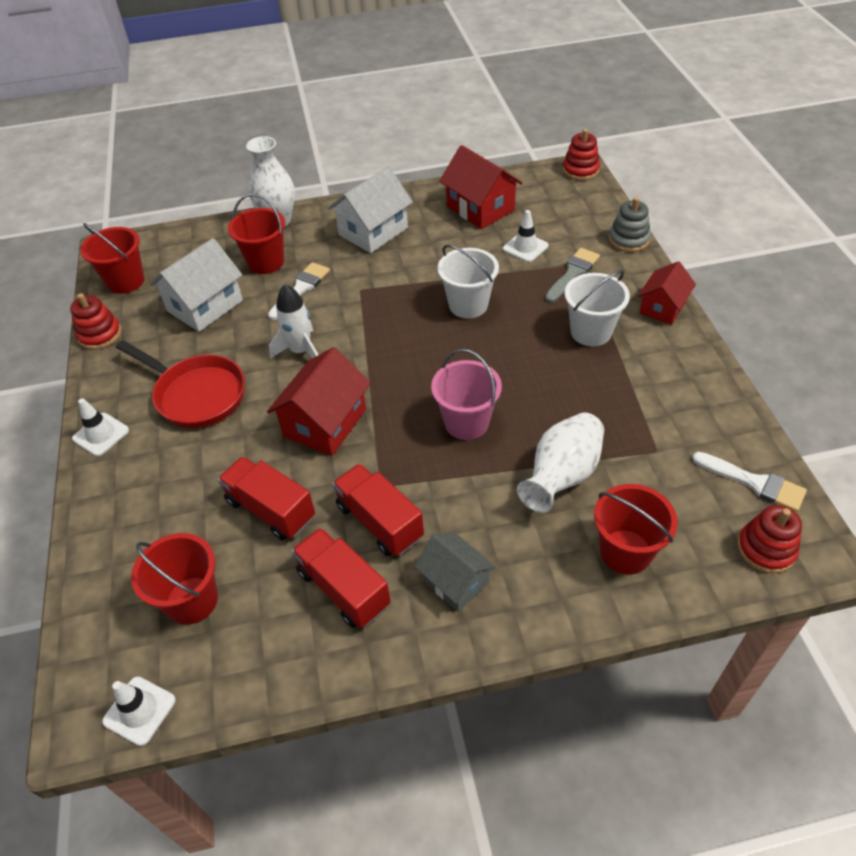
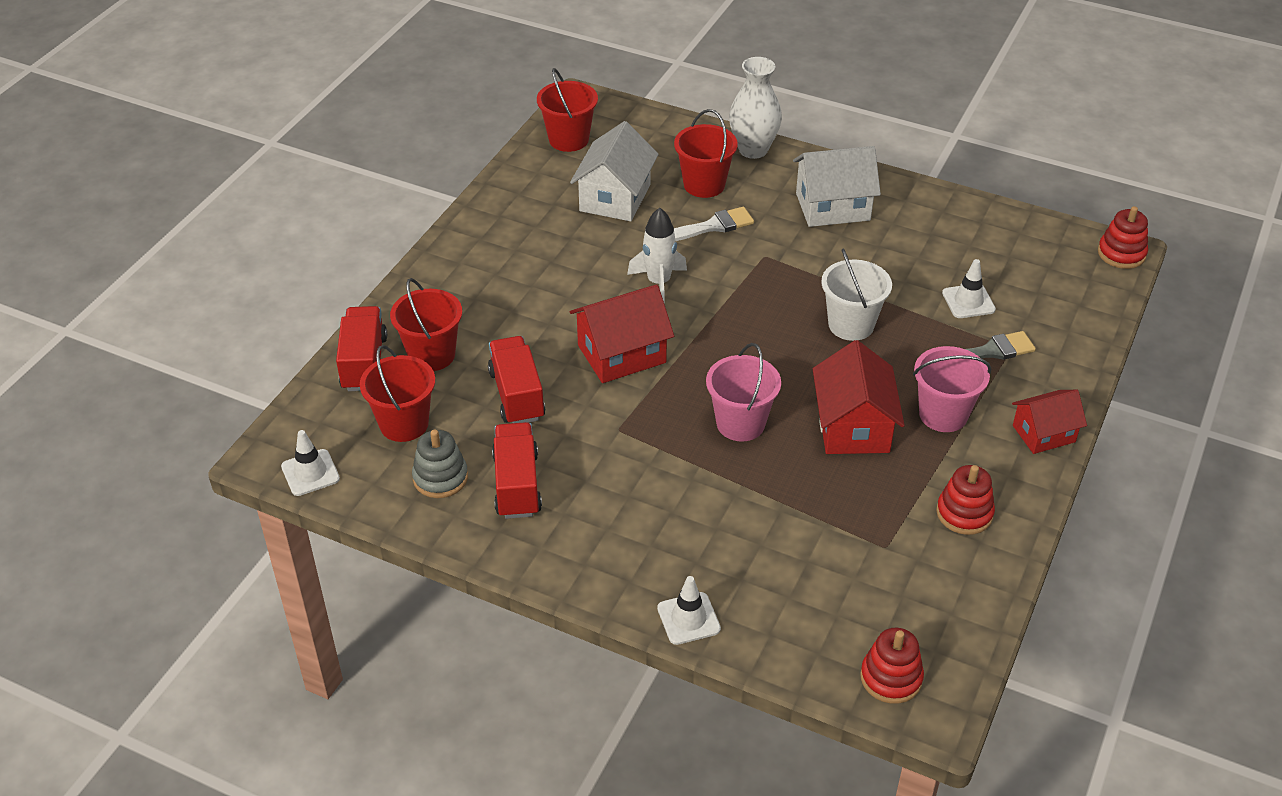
camera: 35 degrees right, 5 degrees down
red stacking toy [70,293,121,350] -> red stacking toy moved to [936,465,995,535]
white traffic cone [72,398,129,456] -> white traffic cone moved to [657,576,721,645]
red pan [116,340,245,428] -> none
white house [150,238,243,332] -> white house turned 60 degrees counterclockwise [570,121,659,222]
red truck [332,464,424,556] -> red truck moved to [336,306,387,391]
grey house [414,532,496,612] -> none
red house [439,145,523,229] -> red house moved to [813,340,905,454]
white vase [517,412,604,513] -> none
white bucket [565,270,630,346] -> pink bucket [913,346,991,432]
red bucket [594,484,678,574] -> red bucket moved to [390,278,462,371]
grey stacking toy [609,197,651,252] -> grey stacking toy moved to [412,430,468,498]
white brush [692,452,807,512] -> none

